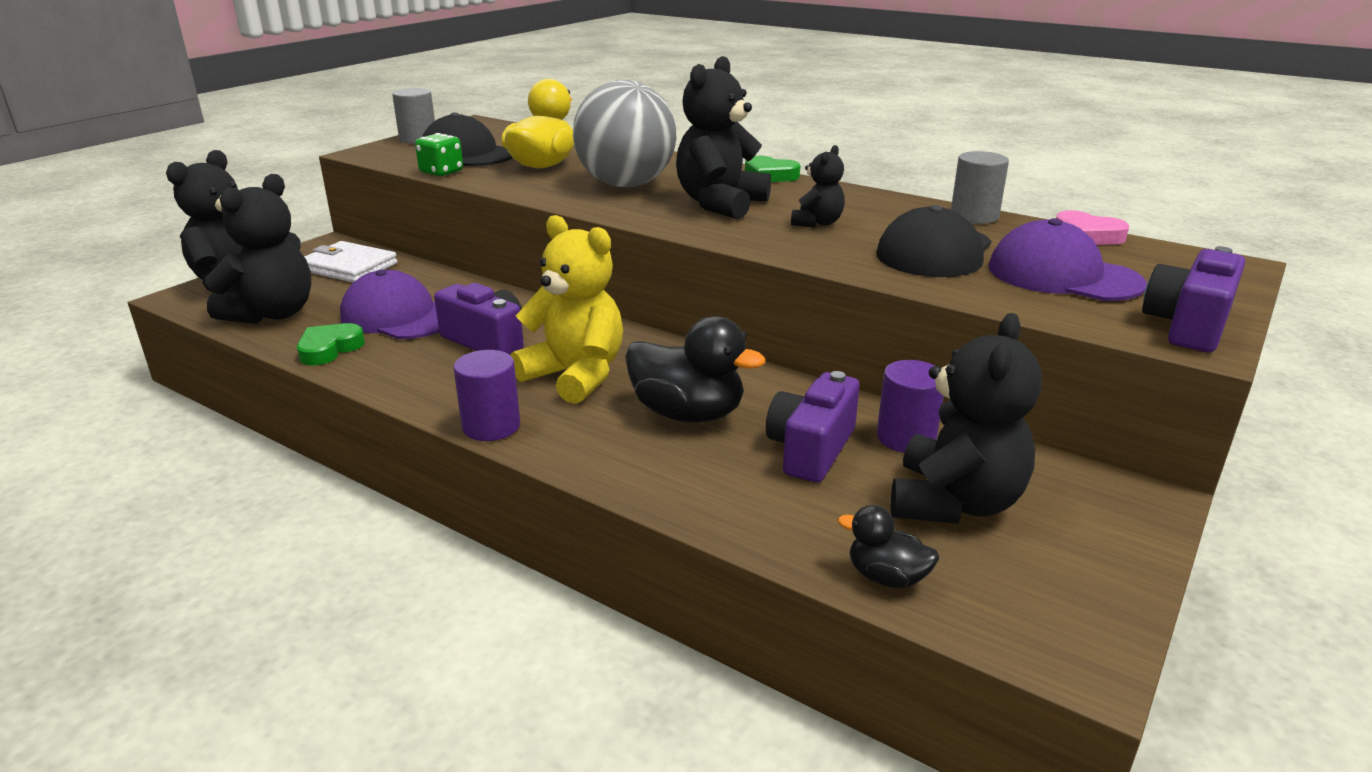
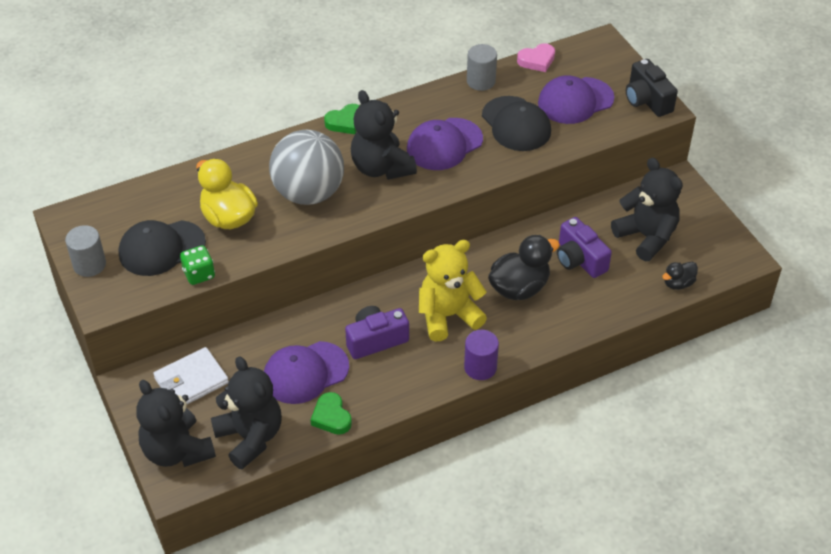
camera: 60 degrees left, 20 degrees up
black teddy bear [791,145,845,227] -> purple cap [407,118,483,170]
purple cylinder [877,360,944,453] -> none
purple camera [1142,246,1245,352] -> black camera [626,59,678,117]

